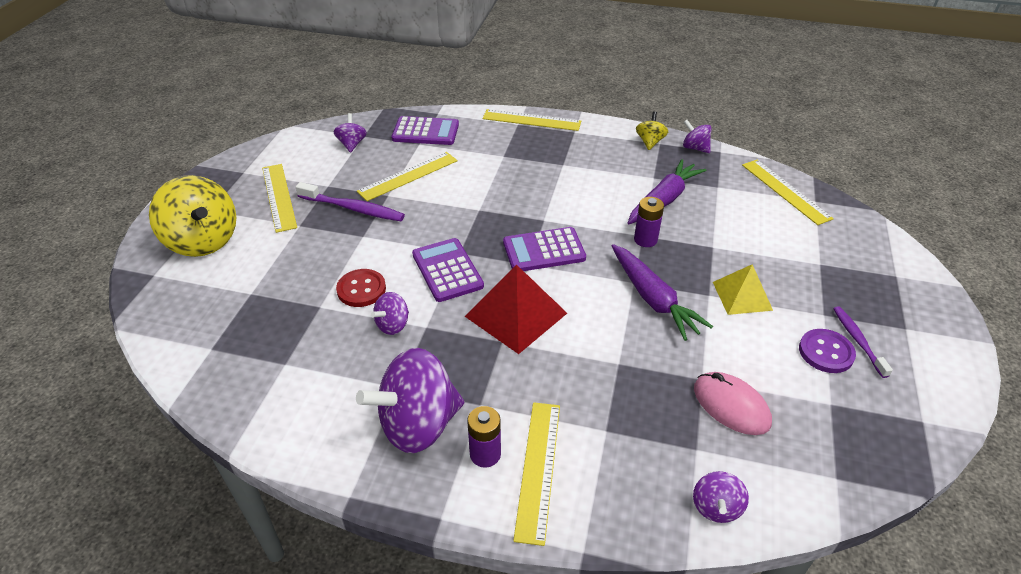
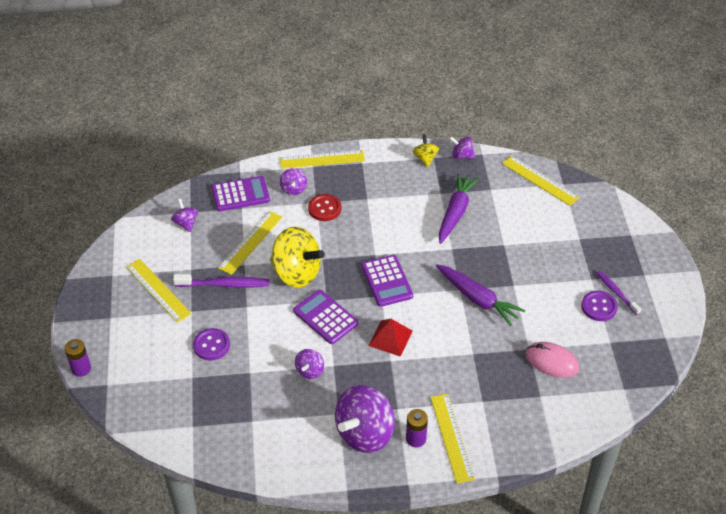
camera: 20 degrees left, 5 degrees up
yellow spinning top [149,175,236,257] -> yellow spinning top moved to [270,227,325,288]
red button [336,269,386,307] -> red button moved to [308,194,341,221]
red pyramid [465,264,567,354] -> red pyramid [368,319,413,356], size x0.65
purple calculator [503,227,586,271] -> purple calculator turned 75 degrees counterclockwise [361,255,413,307]
purple battery [634,197,664,247] -> purple battery moved to [64,339,91,377]
purple spinning top [693,471,749,523] -> purple spinning top moved to [280,168,307,195]
yellow pyramid [713,264,773,315] -> none
none -> purple button [193,328,230,361]

